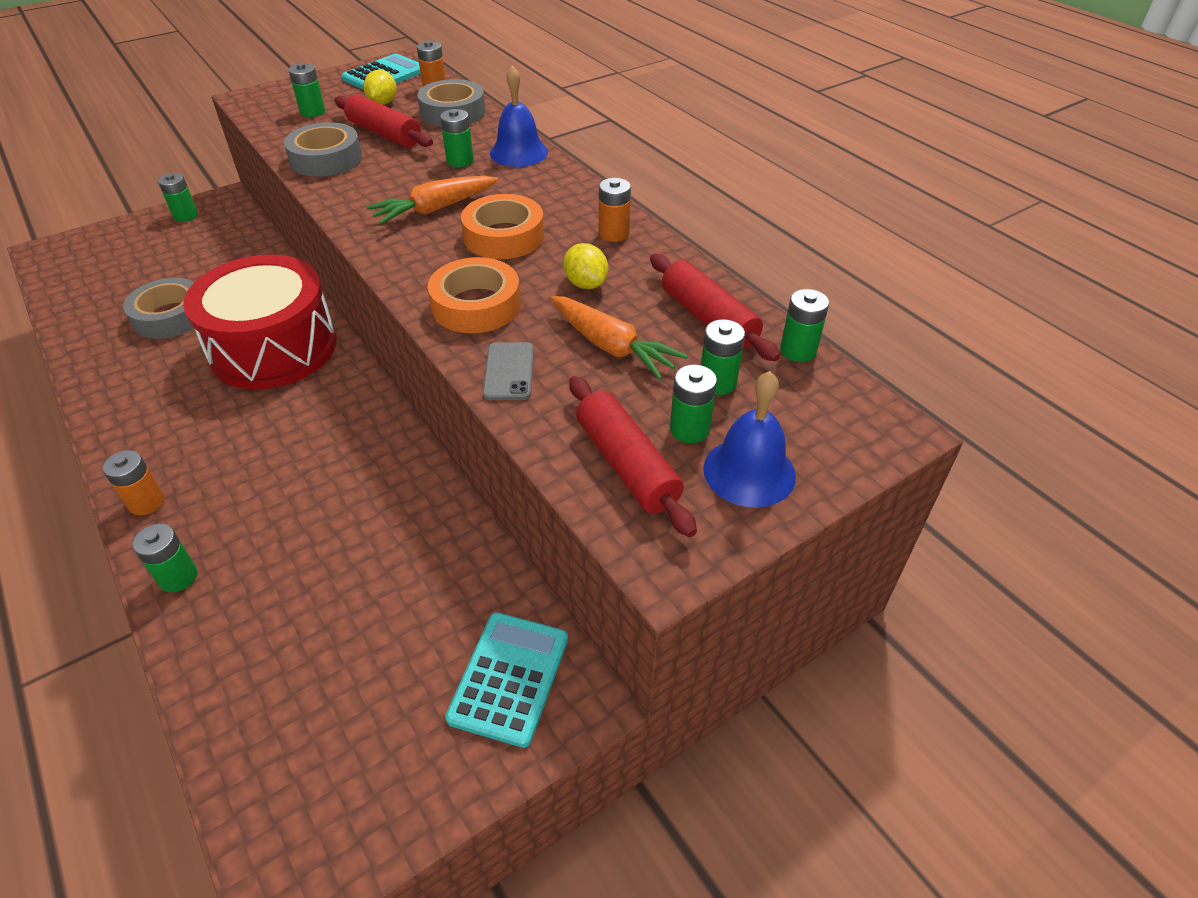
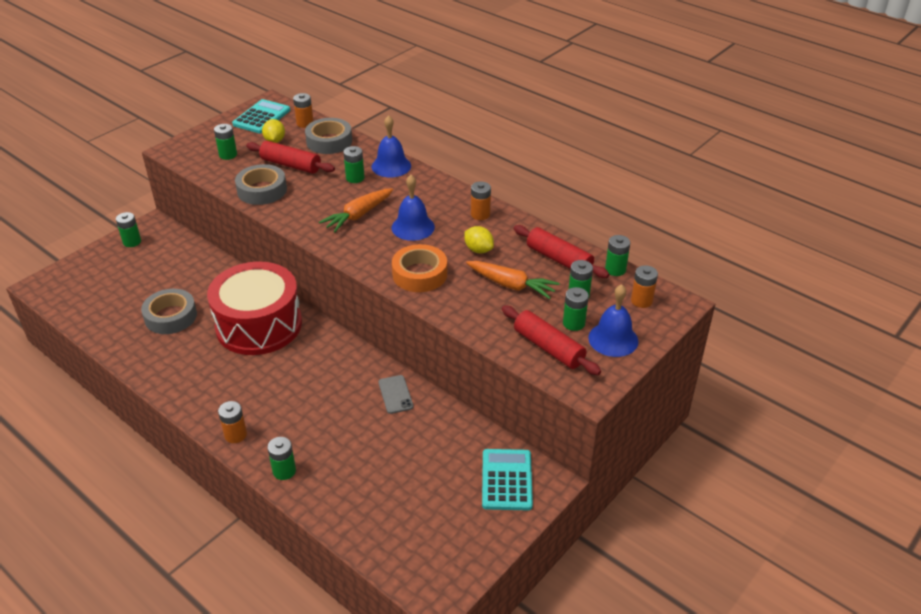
camera: 15 degrees left, 5 degrees down
orange tape [461,194,544,259] -> blue bell [391,175,435,241]
grey phone [483,342,534,400] -> grey phone moved to [378,375,413,414]
none -> orange battery [631,265,658,308]

